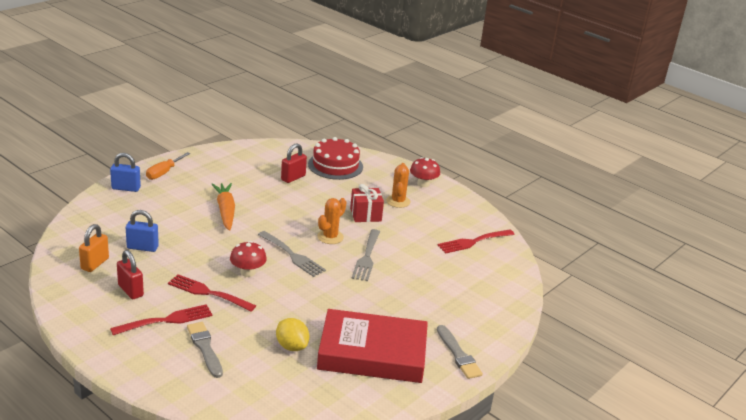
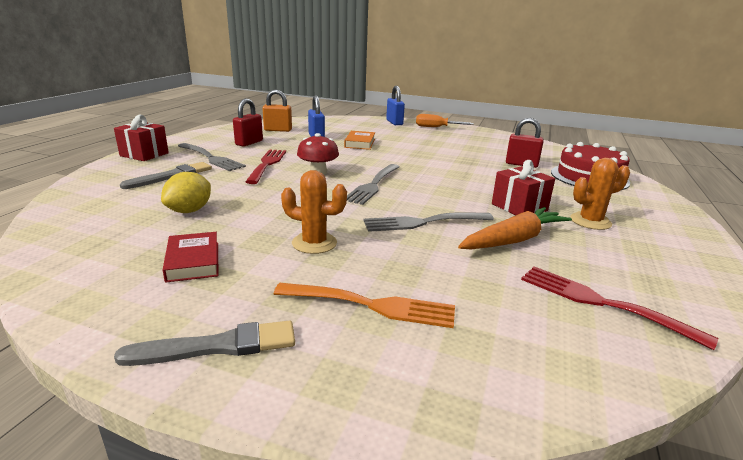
camera: 70 degrees right, 5 degrees down
red fork [110,304,213,335] -> grey fork [178,143,246,171]
orange carrot [211,183,235,231] -> orange carrot moved to [458,207,572,249]
orange cactus [317,198,346,244] -> orange cactus moved to [281,170,347,254]
red book [317,309,428,383] -> red book [163,232,218,282], size x0.42
red mushroom [410,157,440,187] -> none
grey brush [437,325,483,379] -> grey brush turned 150 degrees counterclockwise [114,321,295,366]
none -> red gift [114,114,169,161]
none -> orange fork [274,283,455,328]
none -> orange book [344,131,375,150]

